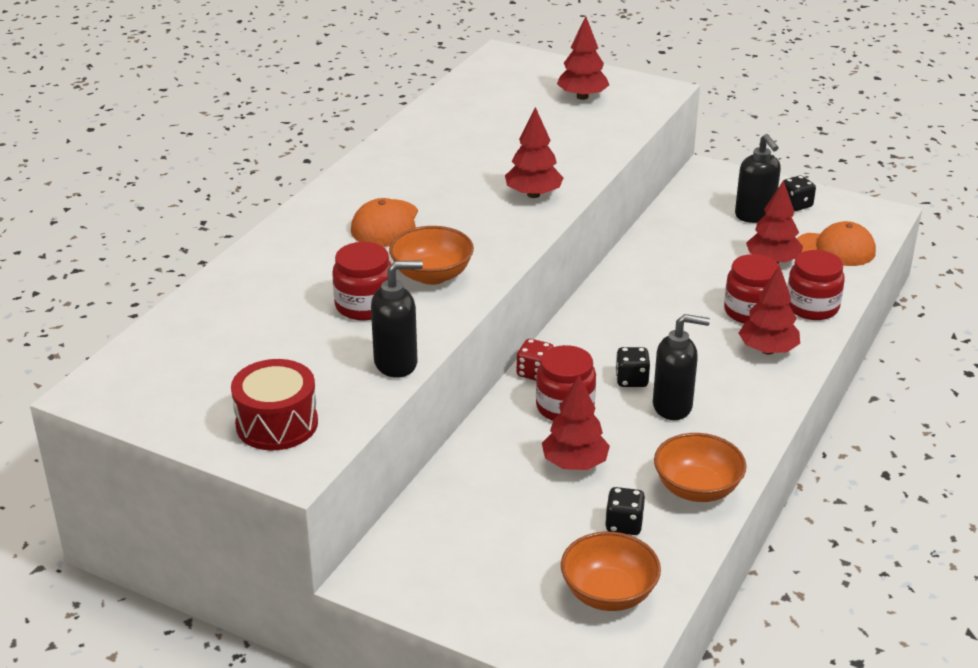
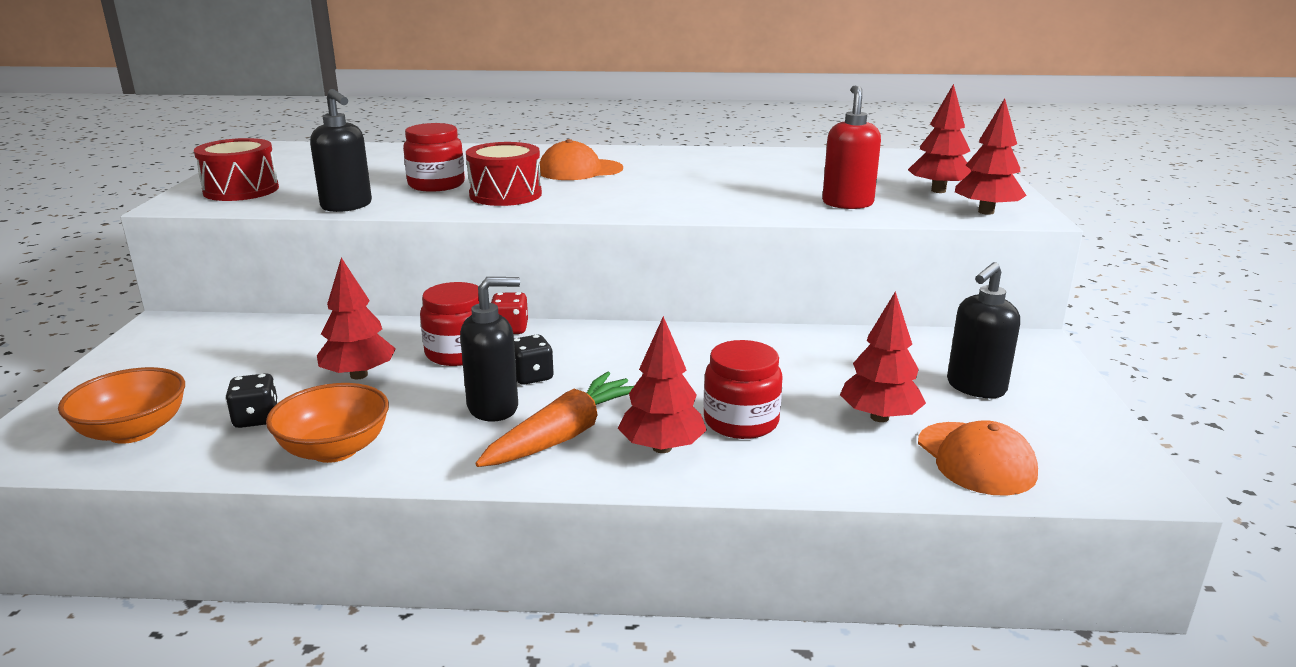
camera: 65 degrees right, 10 degrees down
orange bowl [389,226,474,285] -> red drum [466,142,542,206]
red tree [505,107,563,198] -> red tree moved to [955,98,1027,215]
black soap dispenser [653,314,710,420] -> black soap dispenser turned 90 degrees counterclockwise [460,277,520,421]
black dice [784,176,816,211] -> none
red jar [787,250,845,320] -> none
none -> orange carrot [475,371,634,467]
none -> red soap dispenser [822,86,881,209]

